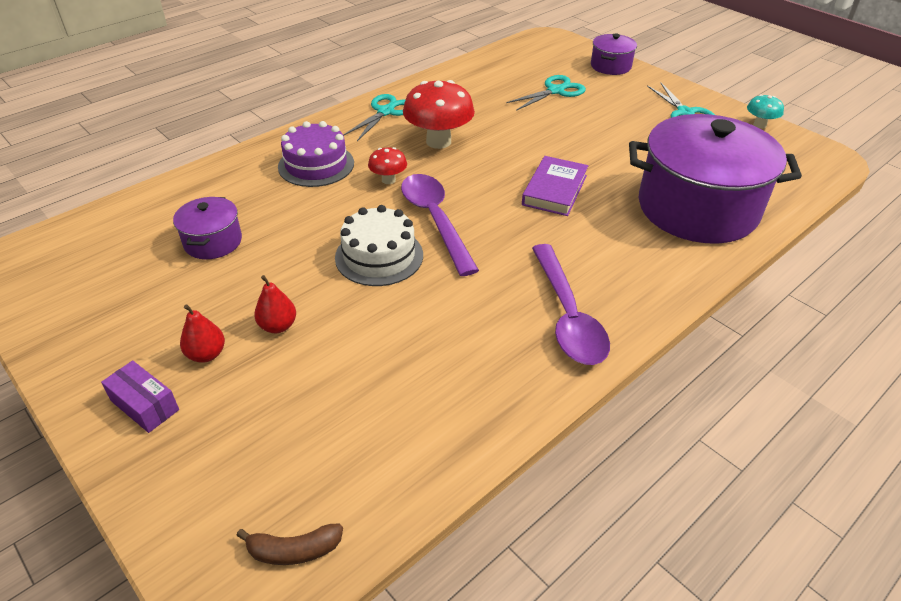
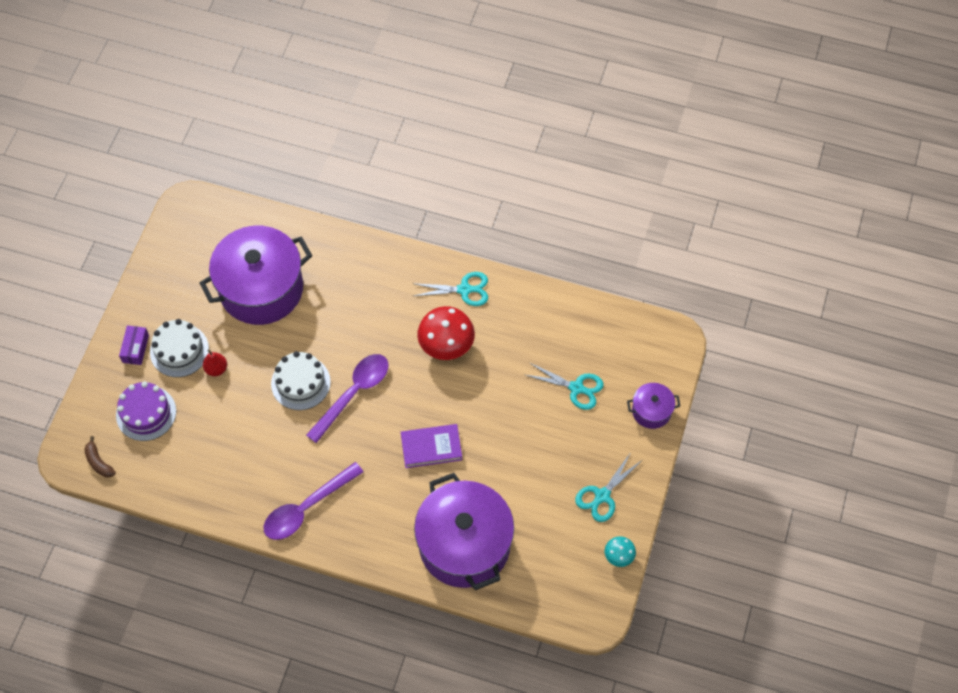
camera: 60 degrees right, 20 degrees up
purple pot [173,197,242,259] -> purple pot [200,226,312,325], size x2.21
red pear [180,304,225,363] -> white cake [150,319,209,377]
purple cake [278,121,354,187] -> purple cake moved to [116,381,176,441]
red mushroom [368,147,407,184] -> none

